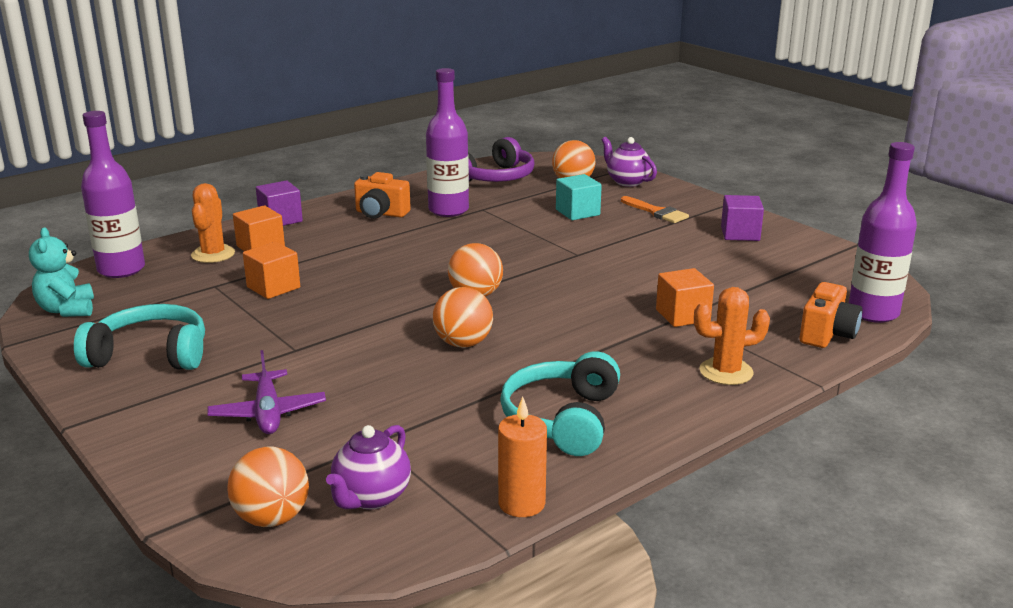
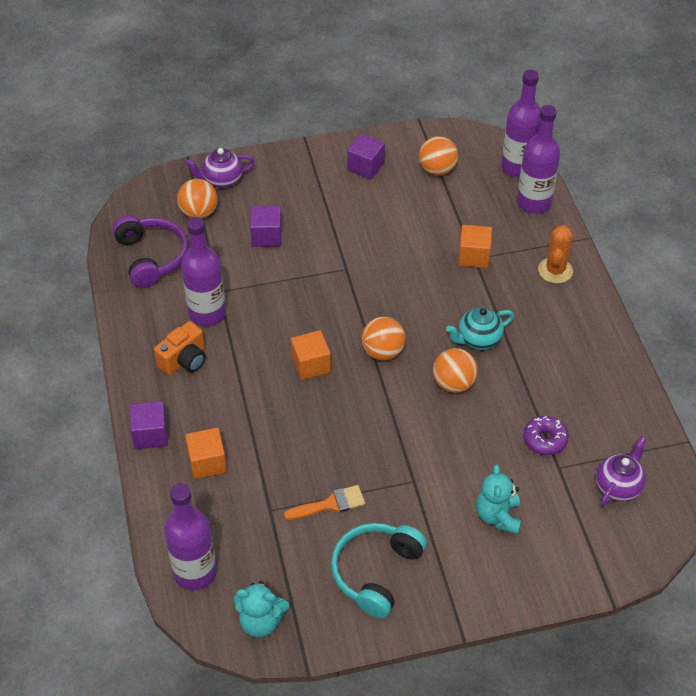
camera: 65 degrees left, 25 degrees up
orange cactus [191,183,235,263] -> none
purple plane [208,350,326,434] -> turquoise teddy bear [476,464,521,534]
orange ball [227,447,309,527] -> orange ball moved to [419,136,458,176]
orange cube [243,242,300,299] -> orange cube moved to [291,330,331,380]
purple teapot [326,425,411,510] -> purple teapot turned 105 degrees counterclockwise [596,436,646,507]
orange candle [498,397,547,517] -> none
turquoise headphones [500,351,620,456] -> none
turquoise cube [556,174,602,220] -> purple cube [250,206,281,247]
orange brush [621,196,689,223] -> orange brush moved to [284,485,365,520]
orange camera [799,282,862,348] -> purple bottle [517,105,560,214]
none -> turquoise teapot [446,307,514,350]
none -> purple donut [523,416,569,455]

